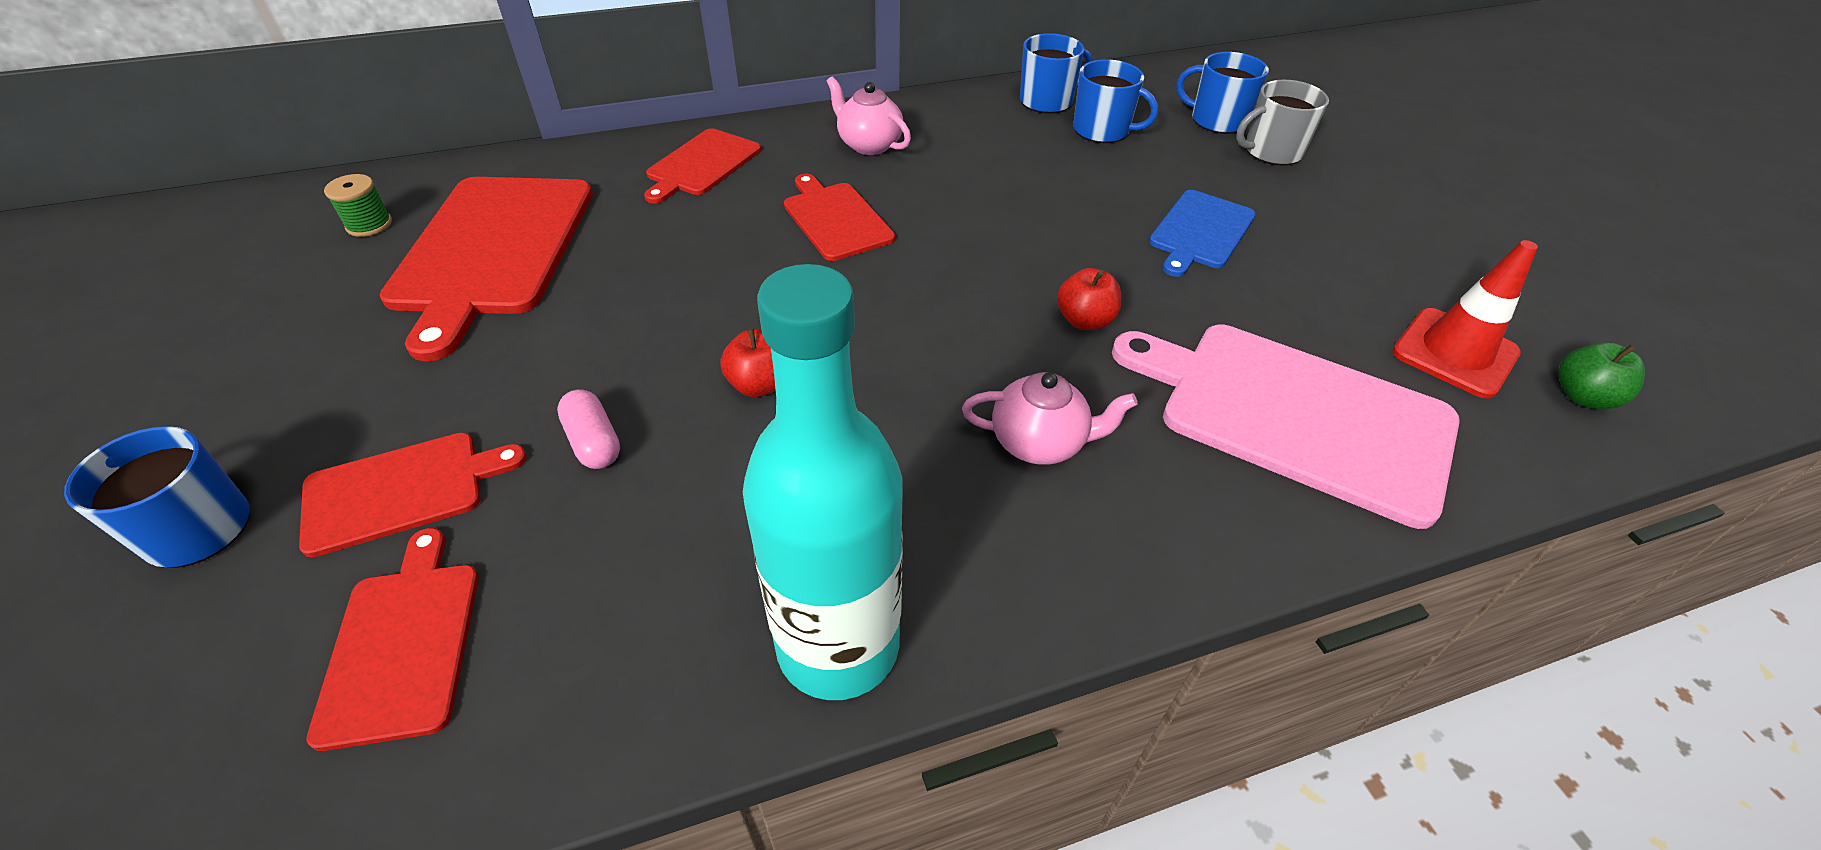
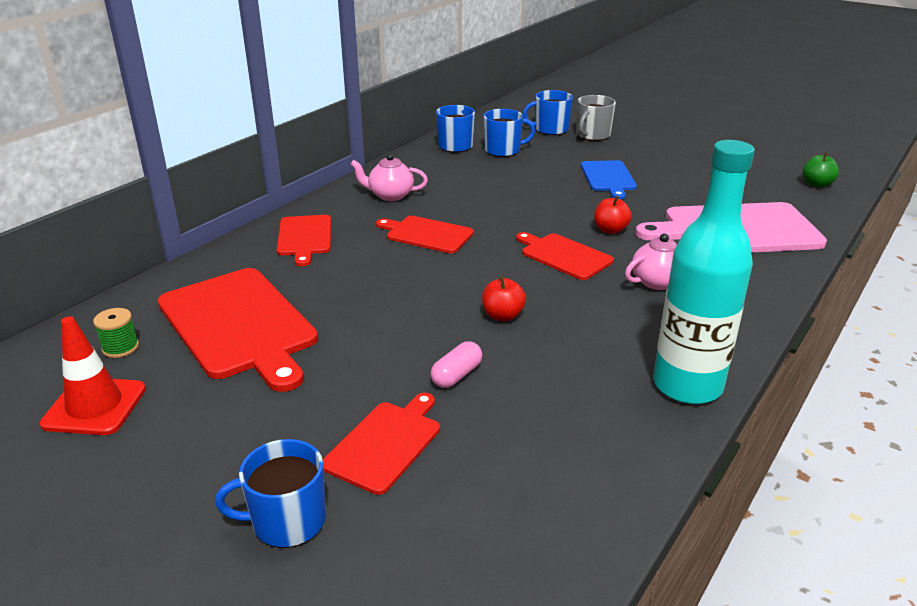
camera: 35 degrees left, 15 degrees down
red cutting board [306,528,479,751] -> red cutting board moved to [516,232,614,280]
pink capsule [557,389,620,469] -> pink capsule turned 75 degrees counterclockwise [431,341,482,388]
red traffic cone [1392,240,1538,399] -> red traffic cone moved to [40,316,146,435]

